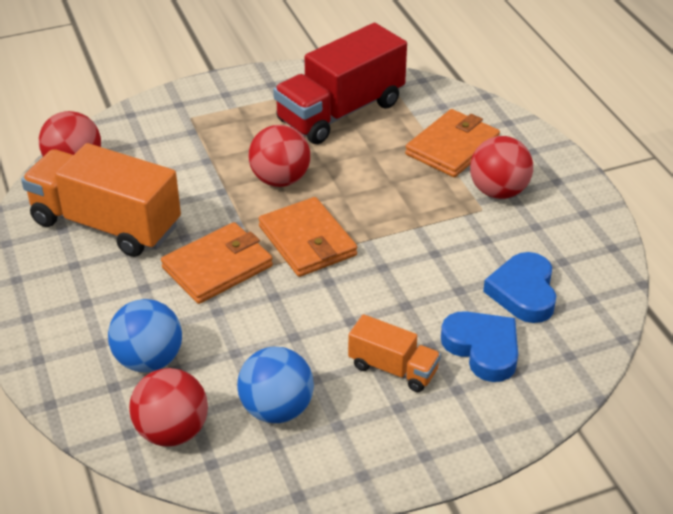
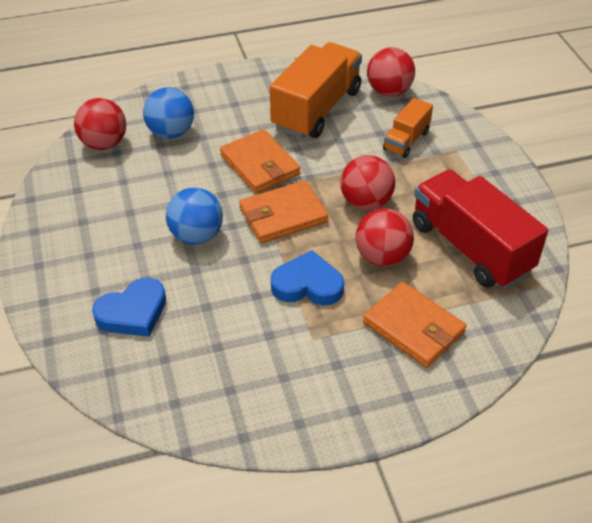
camera: 95 degrees right, 5 degrees up
blue ball [237,347,314,423] -> blue ball moved to [166,187,223,245]
orange truck [348,314,441,392] -> orange truck moved to [383,98,433,158]
red ball [470,136,533,199] -> red ball moved to [356,209,414,267]
blue heart [483,252,556,323] -> blue heart moved to [271,250,344,306]

